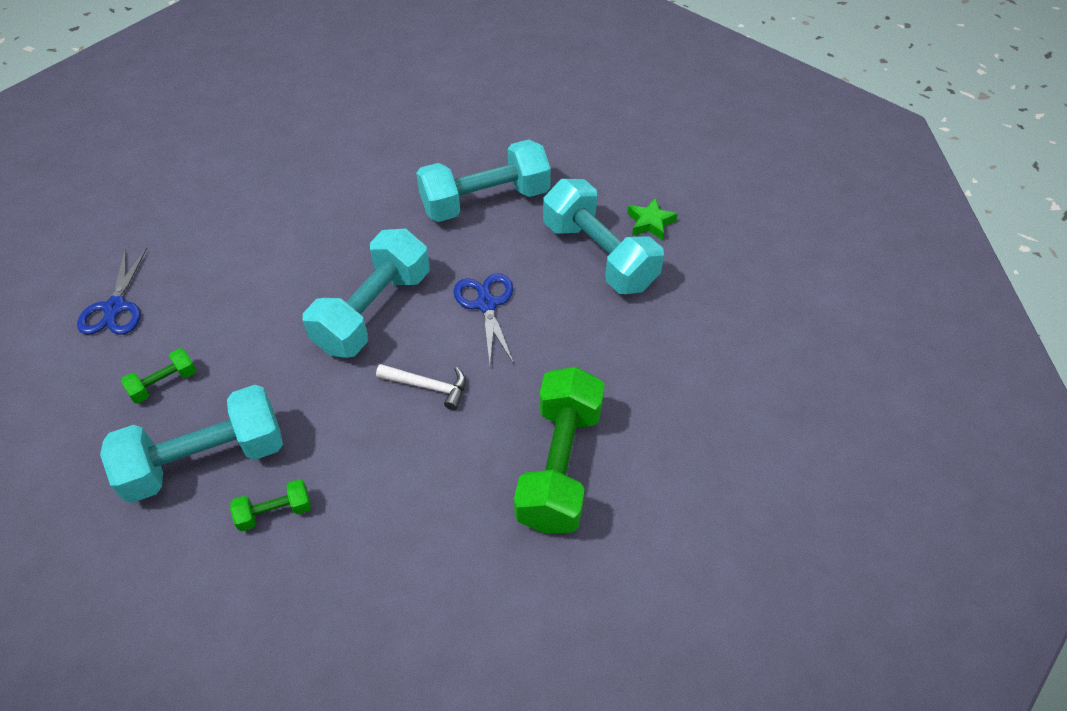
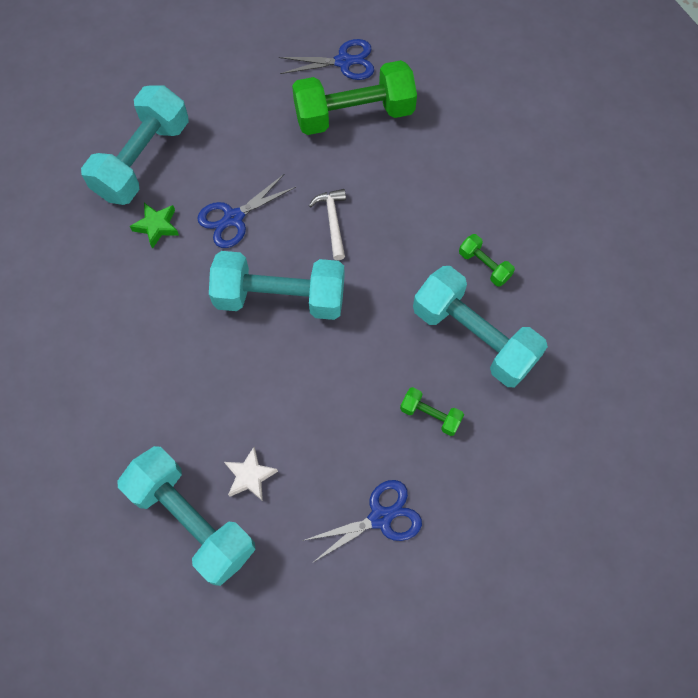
camera: 115 degrees left, 15 degrees up
turquoise dumbbell [416,139,551,222] -> turquoise dumbbell moved to [118,446,256,586]
green star [627,198,678,240] -> green star moved to [130,203,179,249]
none -> white star [224,447,278,501]
none -> blue scissors [279,39,374,80]

